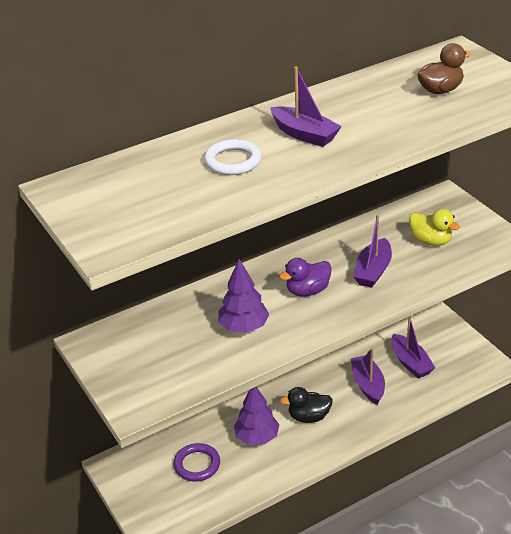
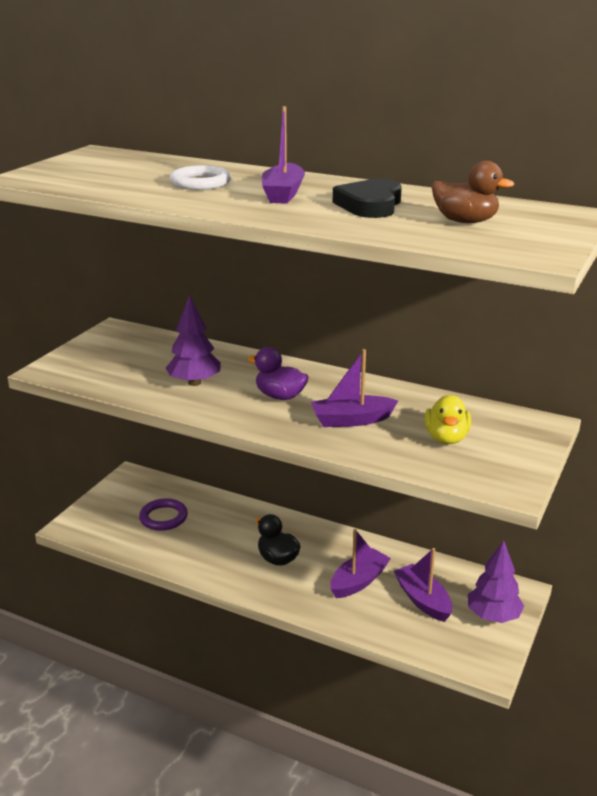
camera: 55 degrees right, 10 degrees down
purple tree [234,387,280,445] -> purple tree moved to [468,540,524,623]
purple boat [392,317,435,379] -> purple boat turned 120 degrees clockwise [394,548,452,622]
none -> black heart [333,179,402,218]

